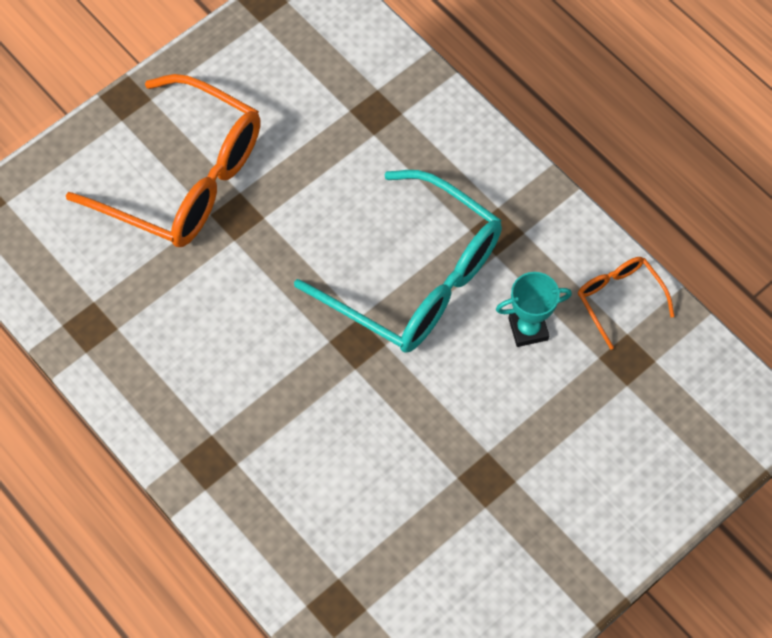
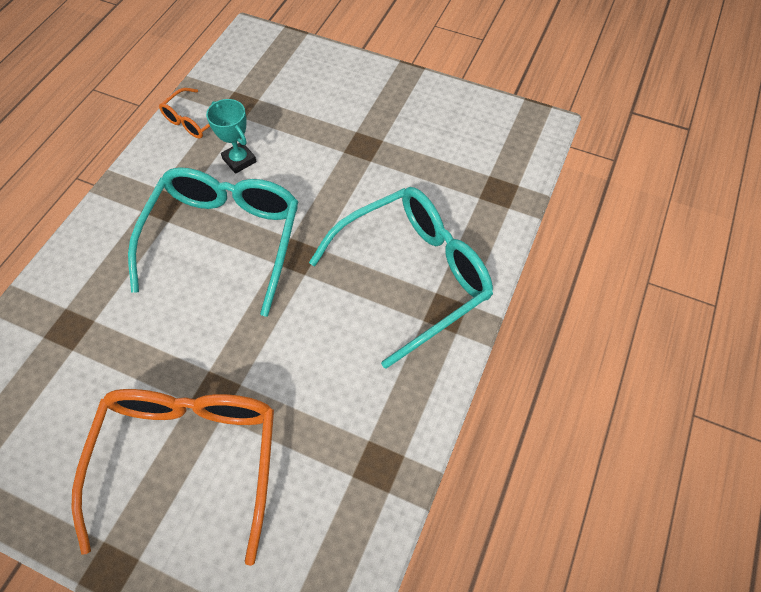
camera: 115 degrees left, 5 degrees down
none -> turquoise glasses [309,187,493,369]

